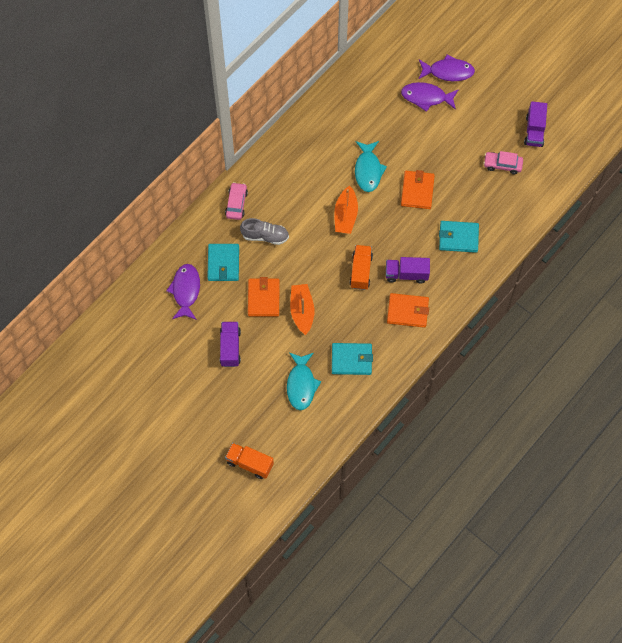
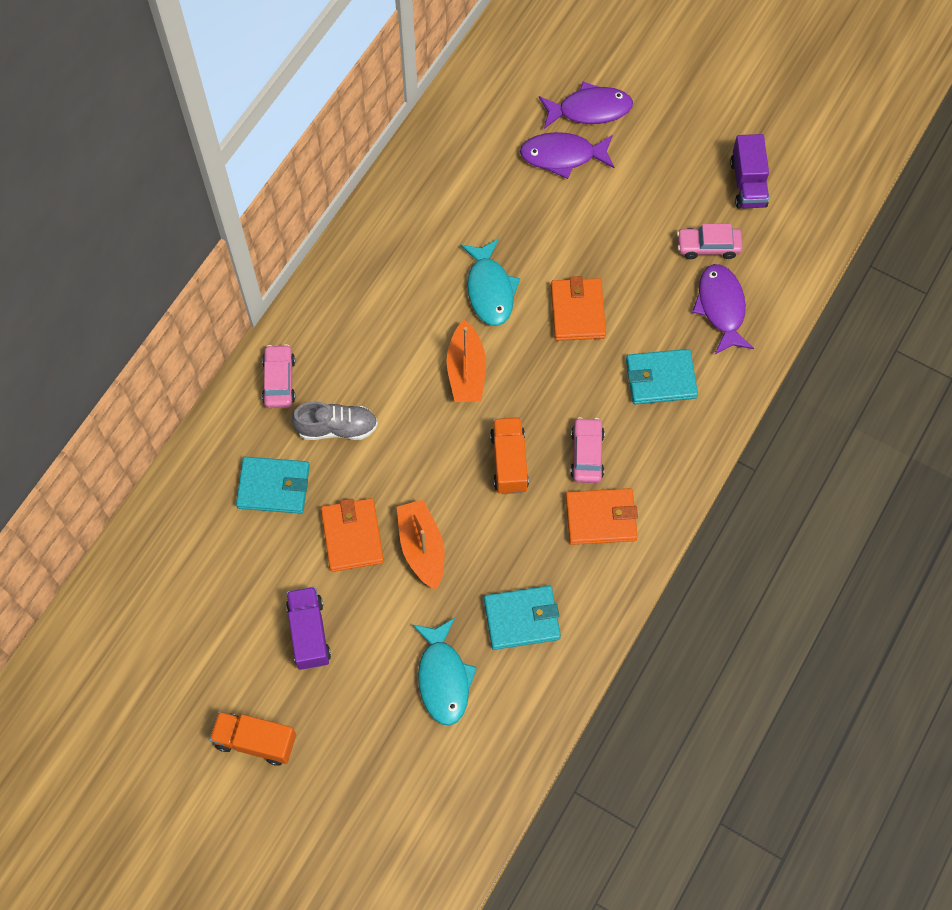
camera: 10 degrees left, 0 degrees up
purple fish [166,264,200,320] -> purple fish moved to [692,264,754,354]
turquoise wallet [207,244,239,281] -> turquoise wallet turned 75 degrees counterclockwise [236,457,310,514]
orange truck [225,443,274,479] -> orange truck moved to [209,711,296,766]
purple truck [386,257,430,283] -> pink car [570,417,605,483]

